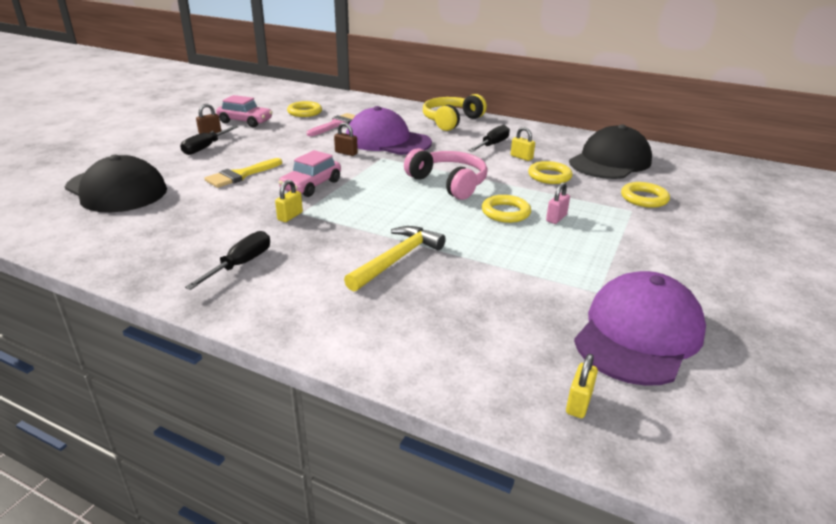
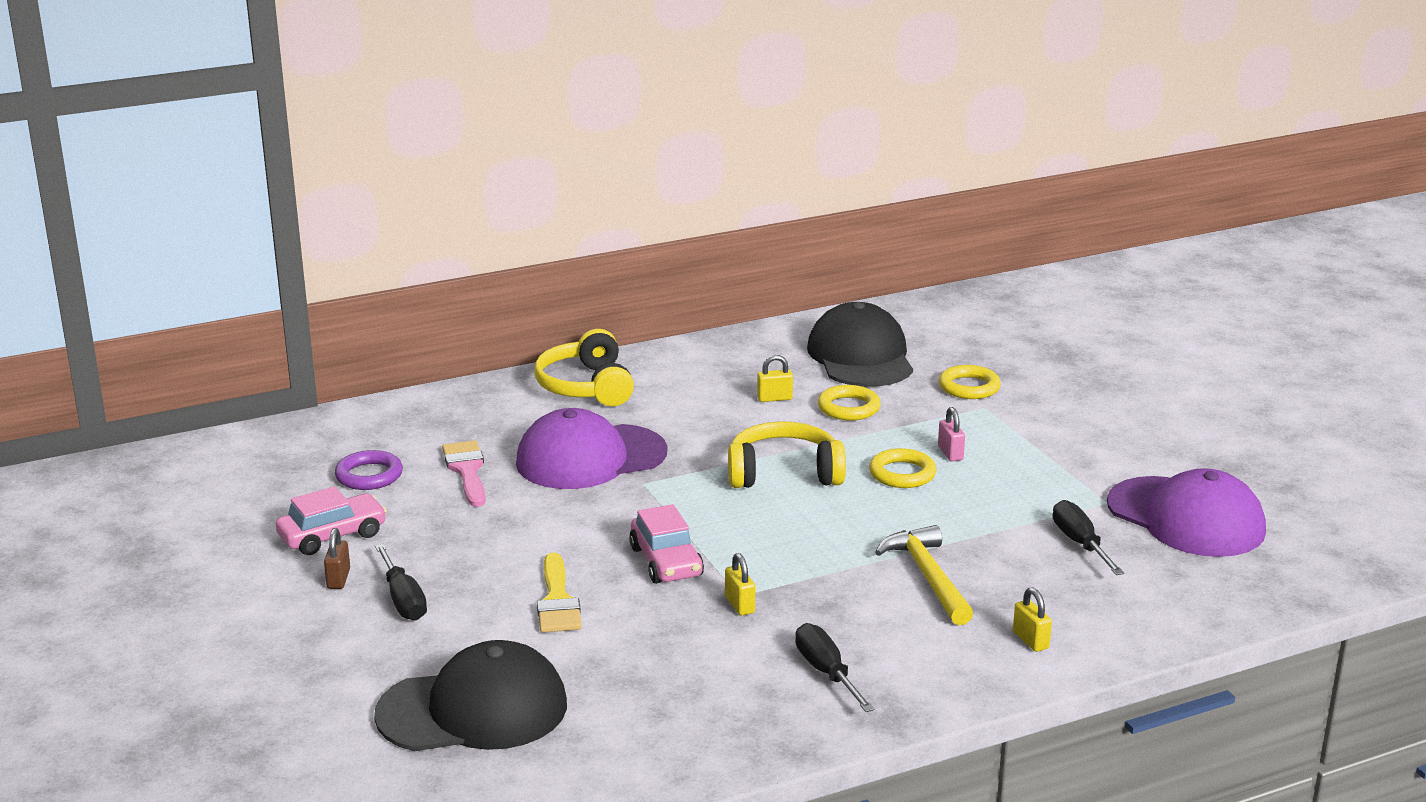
camera: 50 degrees left, 5 degrees down
yellow ring [287,101,322,117] -> purple ring [335,450,403,490]
brown padlock [334,122,358,156] -> none
pink headphones [404,148,488,200] -> yellow headphones [728,421,846,488]
black screwdriver [468,125,510,152] -> black screwdriver moved to [1053,500,1124,575]
yellow padlock [566,354,598,418] -> yellow padlock moved to [1013,587,1052,652]
purple cap [574,271,706,386] -> purple cap turned 150 degrees clockwise [1107,468,1266,557]

